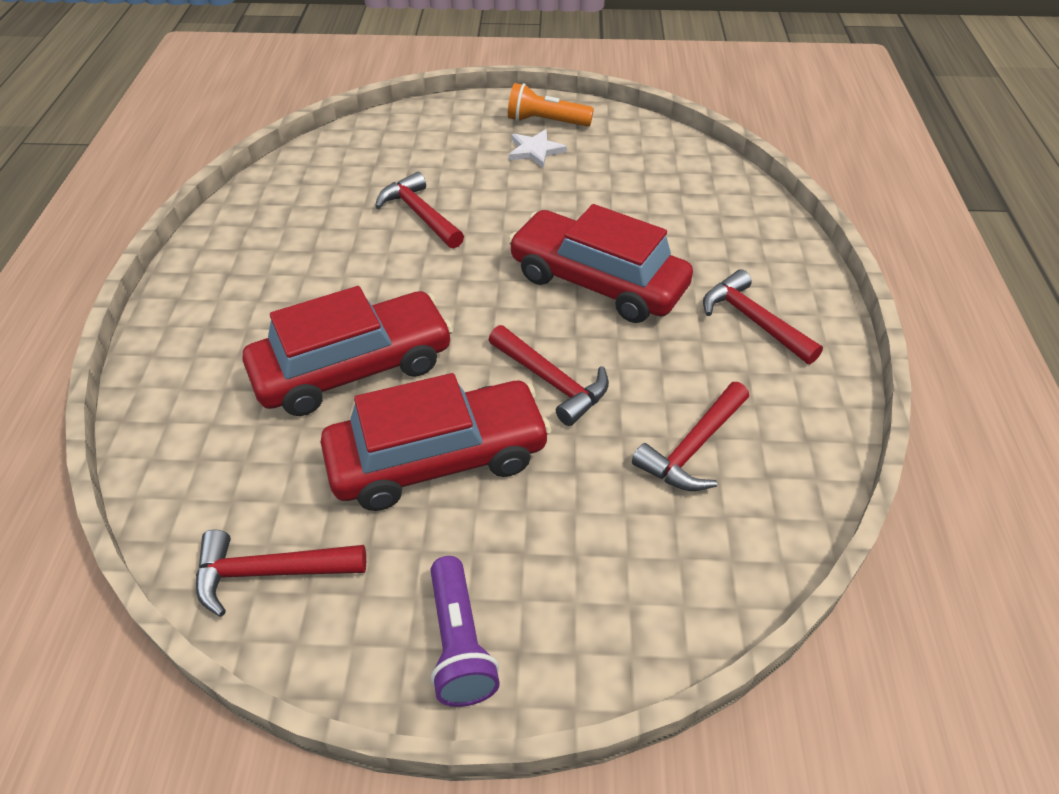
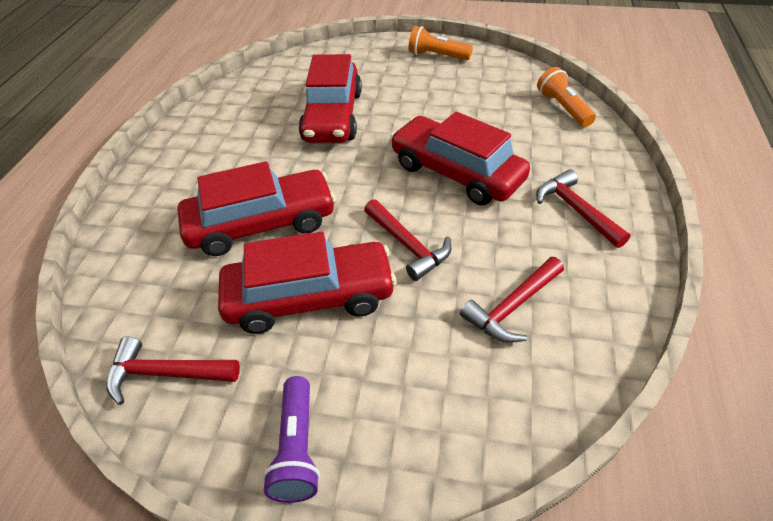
camera: 10 degrees right, 0 degrees up
red hammer [375,172,464,249] -> red car [299,54,362,143]
white star [509,129,567,168] -> none
none -> orange flashlight [537,67,596,127]

